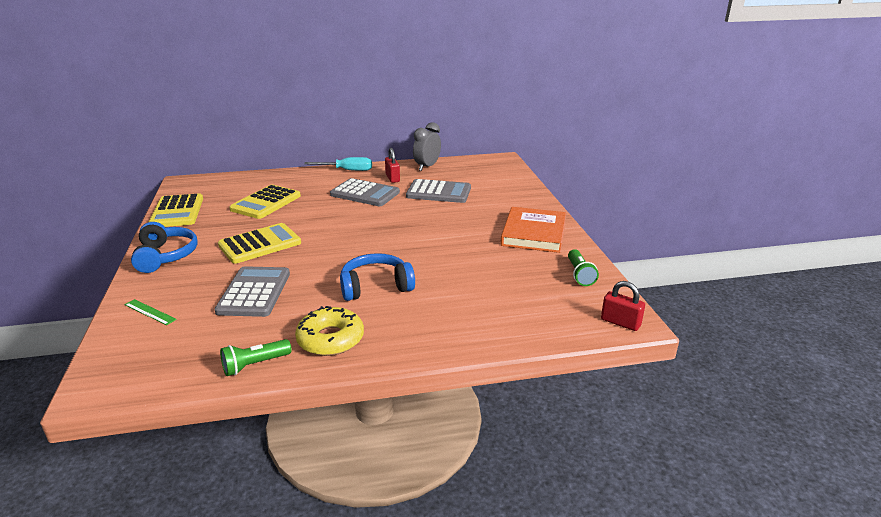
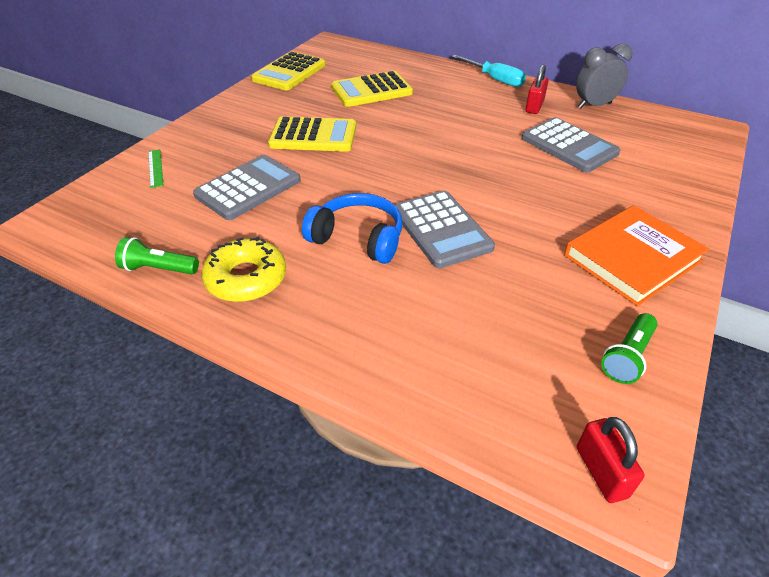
camera: 40 degrees right, 15 degrees up
blue headphones [131,222,198,273] -> none
grey calculator [330,178,400,206] -> grey calculator moved to [394,191,495,268]

